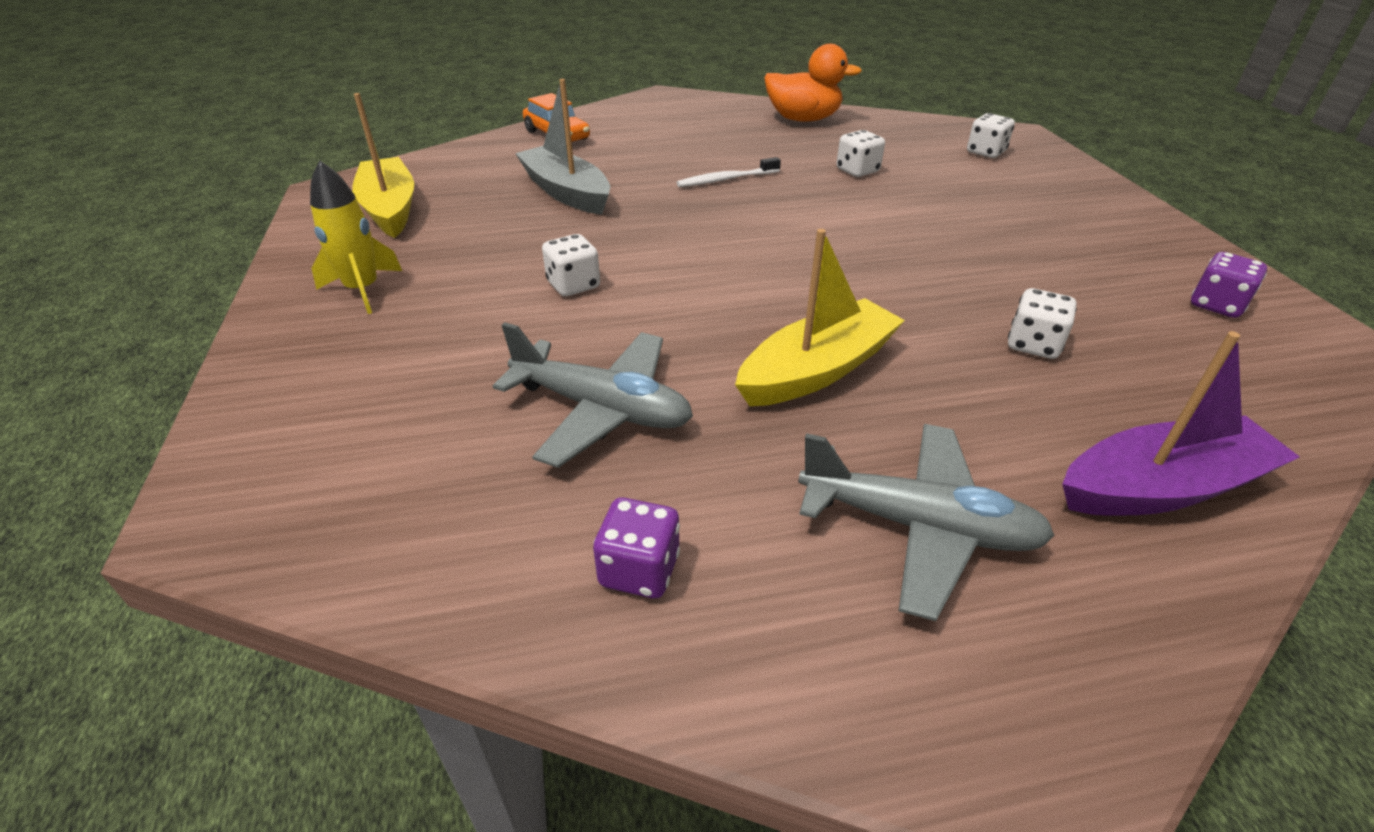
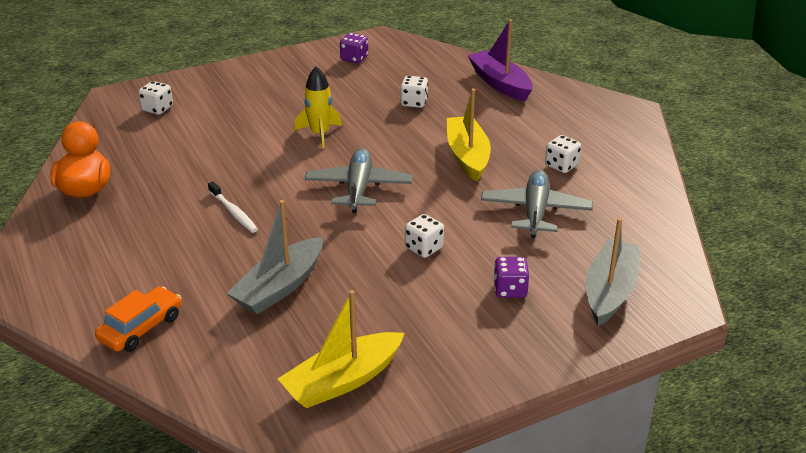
camera: 105 degrees left, 5 degrees down
yellow rocket [310,160,402,314] -> yellow rocket moved to [295,66,342,148]
purple dice [593,497,680,598] -> purple dice moved to [493,257,530,298]
yellow boat [735,229,905,406] -> yellow boat turned 45 degrees clockwise [447,89,491,182]
grey plane [798,424,1055,621] -> grey plane moved to [305,148,413,213]
white dice [836,130,885,177] -> white dice moved to [545,135,581,173]
none -> grey boat [586,218,640,326]

